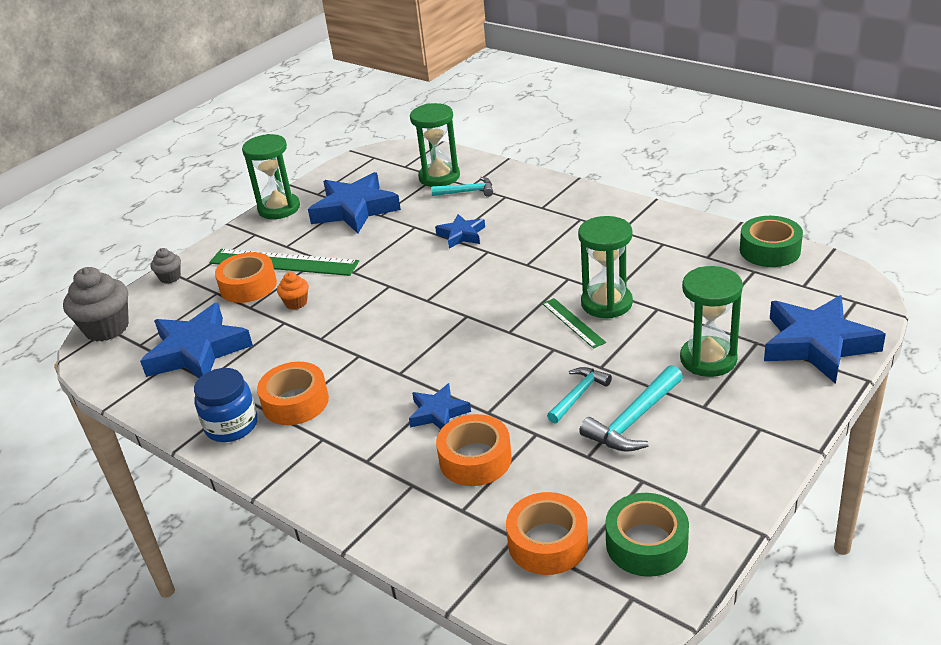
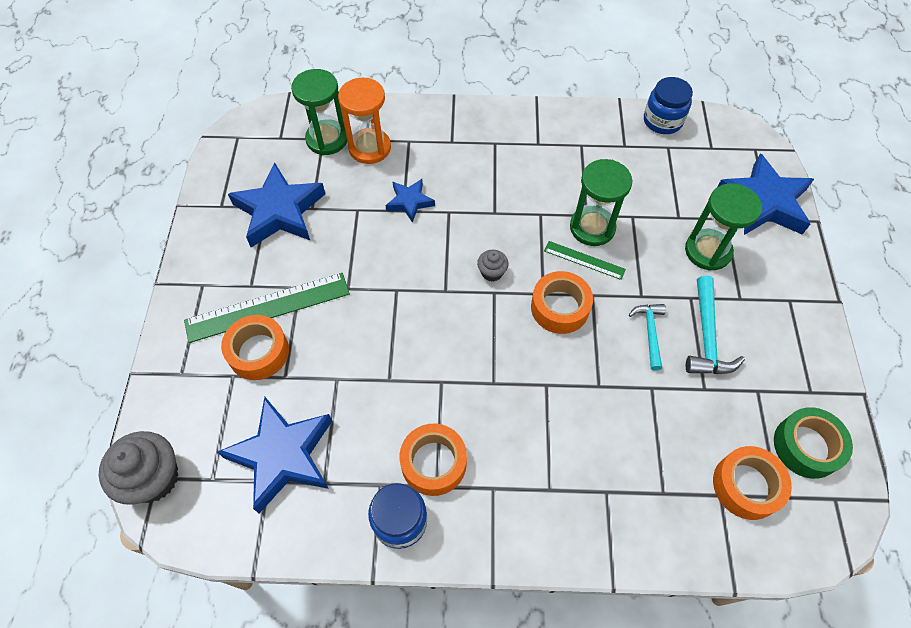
camera: 40 degrees left, 25 degrees up
grey cupcake [151,248,181,284] -> grey cupcake moved to [477,250,509,282]
green hourglass [242,134,300,219] -> none
orange cupcake [277,272,309,310] -> none
blue star [409,383,471,429] -> none
turquoise hammer [431,177,493,197] -> orange hourglass [338,78,391,164]
orange tape [436,414,512,486] -> orange tape moved to [531,271,593,334]
green tape [740,216,803,267] -> blue jar [644,77,693,134]

